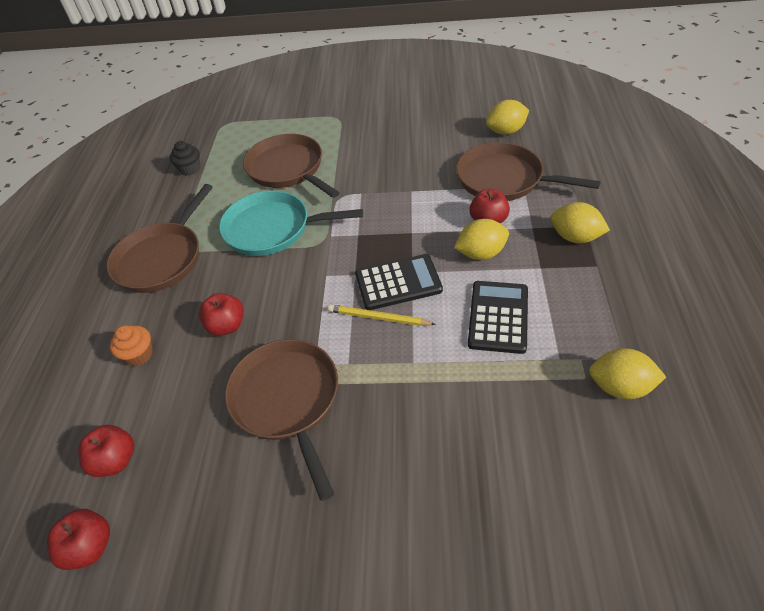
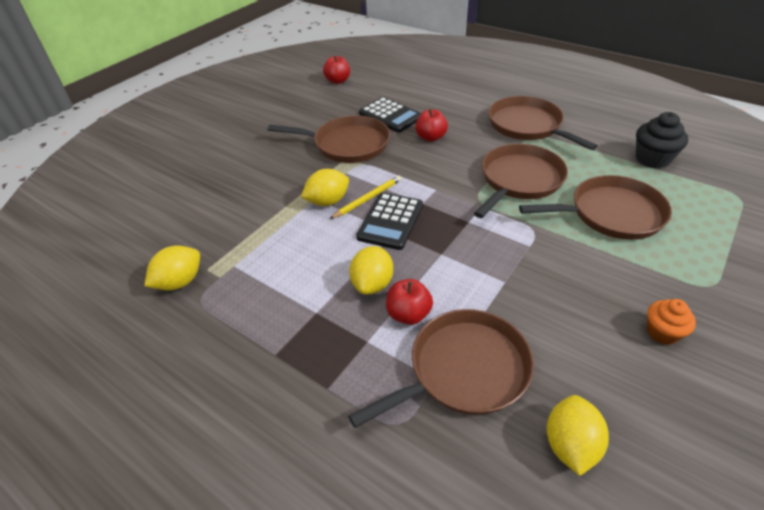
camera: 120 degrees right, 5 degrees down
red apple [78,425,134,477] -> none
orange cupcake [110,325,153,366] -> orange cupcake moved to [647,299,696,345]
black cupcake [170,141,200,176] -> black cupcake [636,112,688,169], size x1.52
turquoise pan [219,191,363,256] -> brown pan [474,144,568,218]
black calculator [468,281,528,354] -> black calculator moved to [359,97,421,132]
yellow lemon [550,202,610,243] -> yellow lemon moved to [301,169,349,206]

